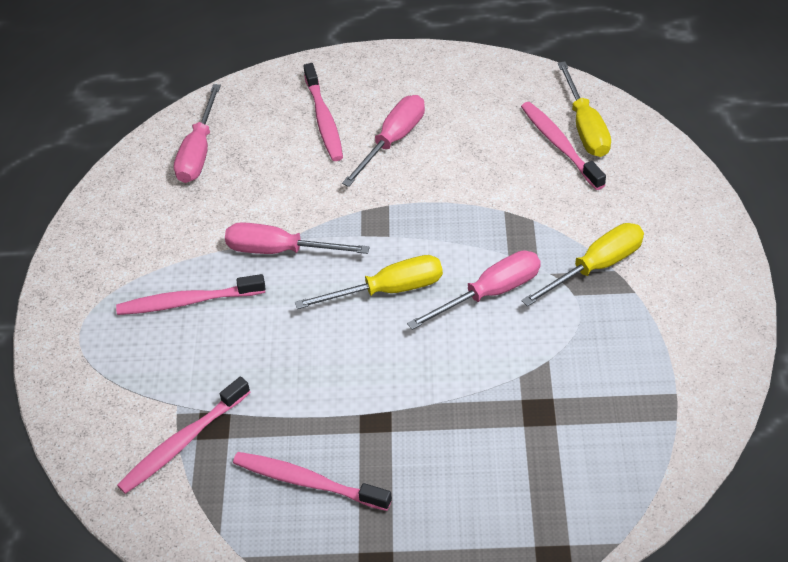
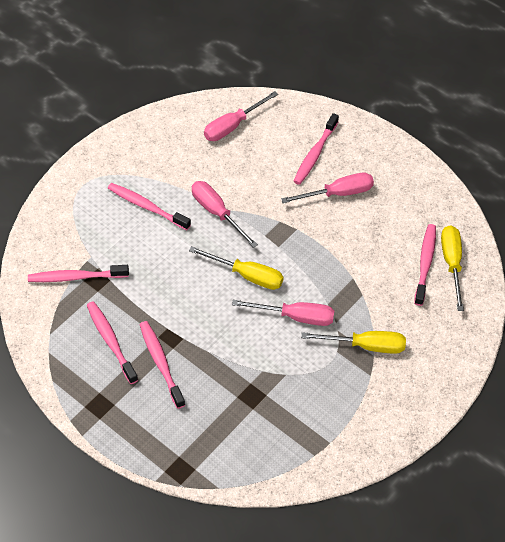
camera: 35 degrees right, 5 degrees up
yellow screwdriver [558,61,611,157] -> yellow screwdriver turned 150 degrees clockwise [441,225,464,311]
none -> pink toothbrush [139,321,185,409]

